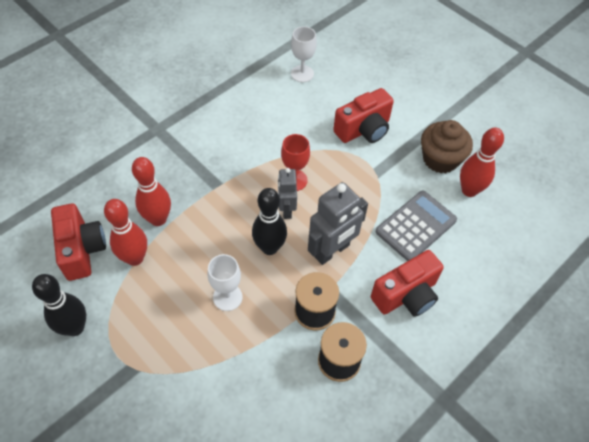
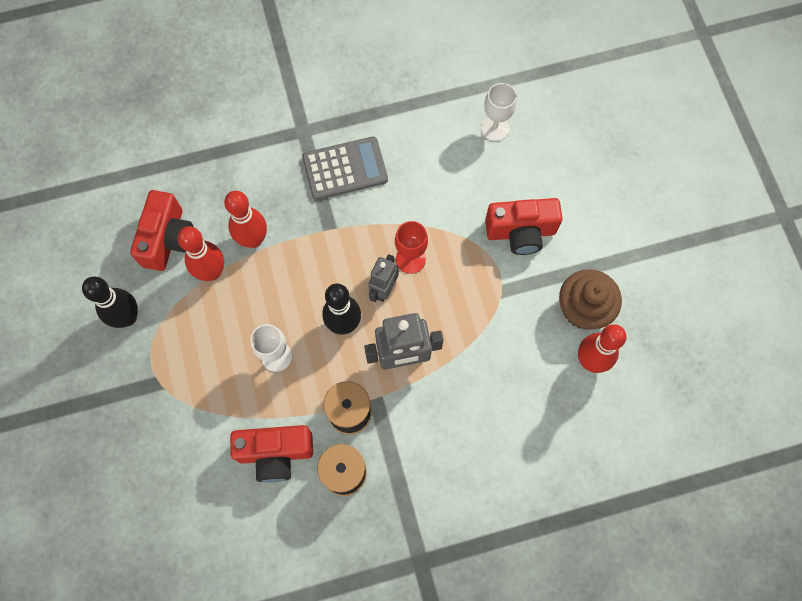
camera: 30 degrees right, 15 degrees up
red camera [371,250,444,317] -> red camera moved to [230,425,313,483]
grey calculator [376,191,457,261] -> grey calculator moved to [302,136,388,200]

